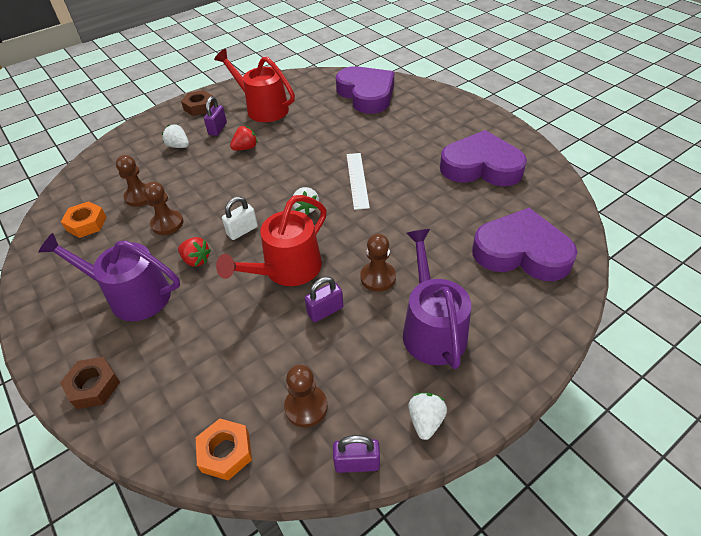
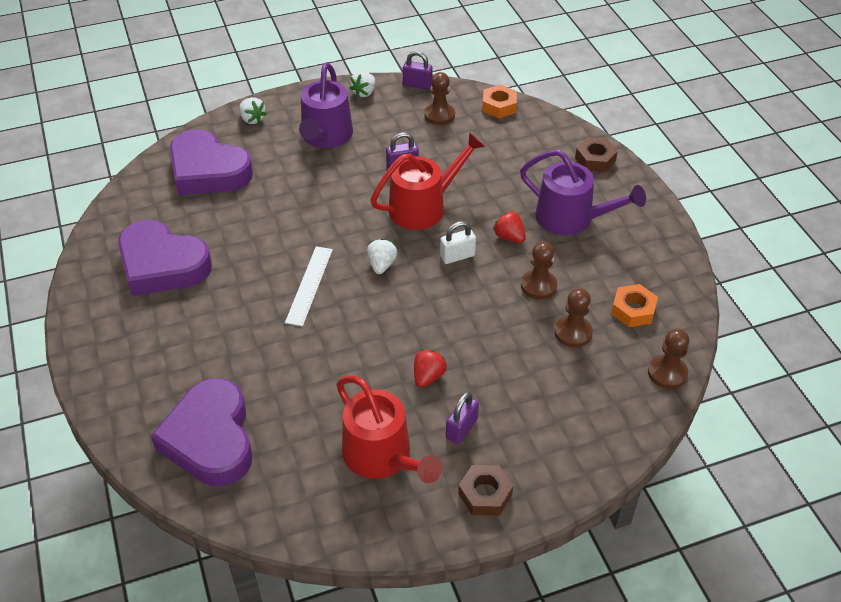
camera: 165 degrees left, 0 degrees up
white strawberry [162,124,189,148] -> white strawberry moved to [239,97,267,124]
red strawberry [230,126,258,150] -> red strawberry turned 135 degrees clockwise [414,349,447,388]
brown pawn [360,234,396,292] -> brown pawn moved to [648,329,689,389]

